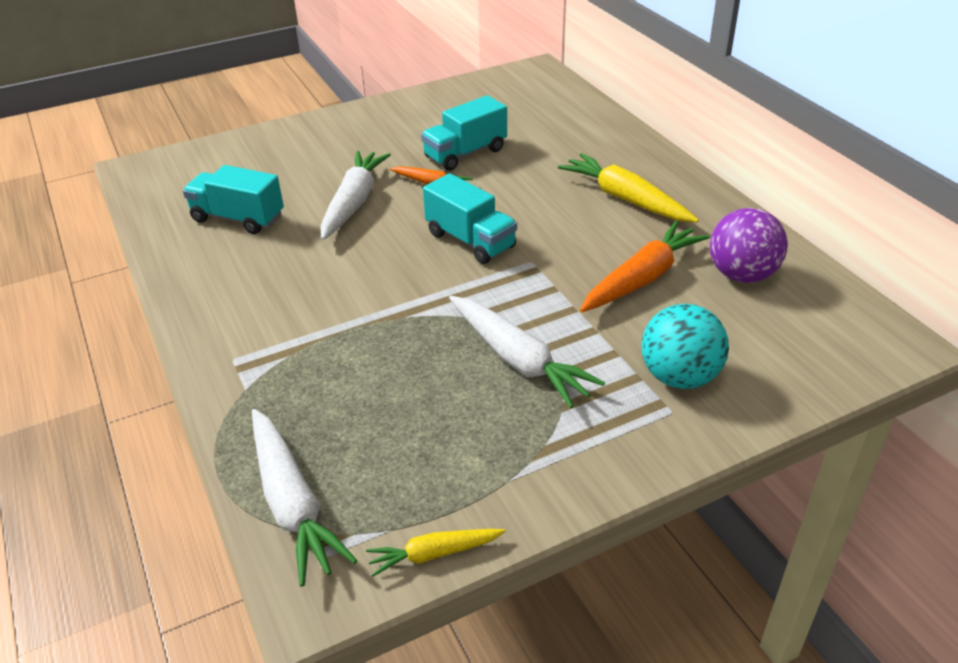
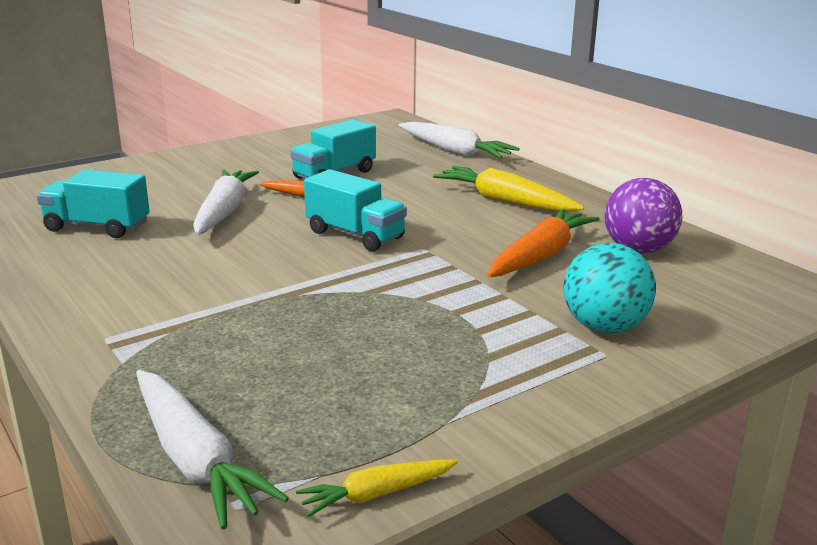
camera: 10 degrees left, 15 degrees down
white carrot [449,296,605,408] -> white carrot moved to [398,122,520,158]

